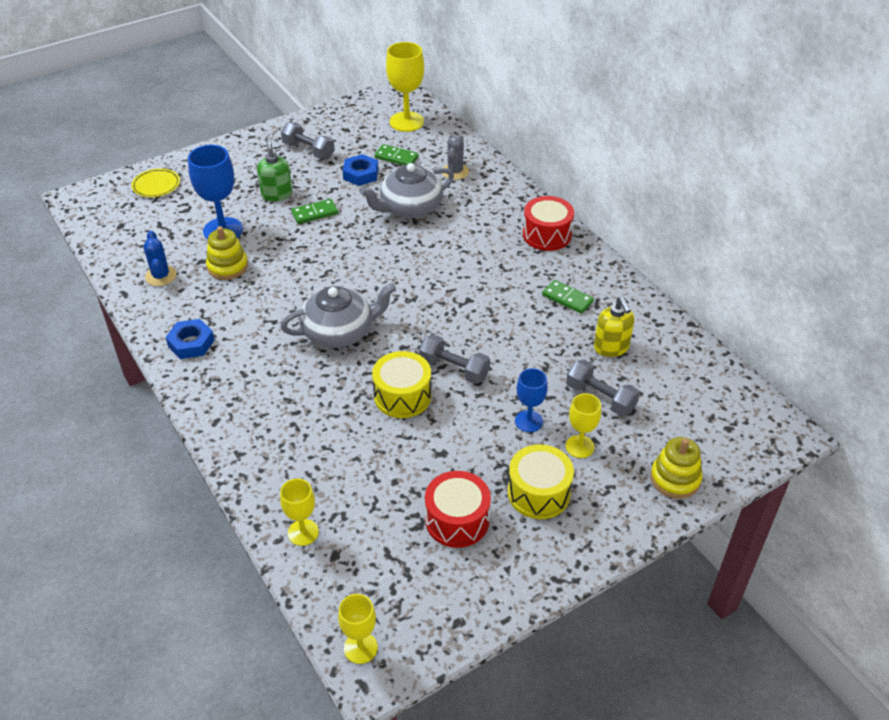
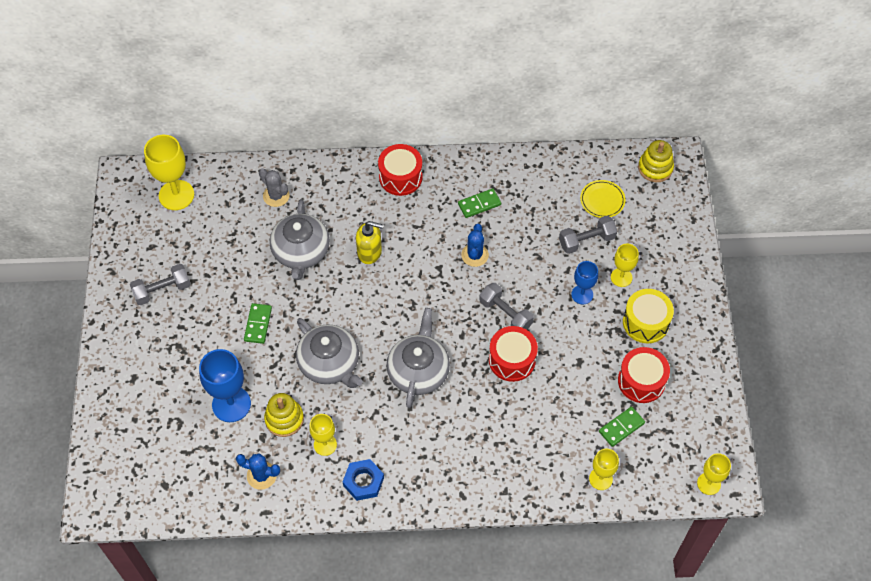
camera: 60 degrees left, 15 degrees up
yellow plate [132,168,180,197] -> yellow plate moved to [580,180,626,218]
green soap dispenser [257,136,292,201] -> none
blue nut [343,154,379,186] -> none
yellow drum [372,351,431,418] -> red drum [489,326,538,382]
green domino [374,144,419,165] -> green domino moved to [599,407,645,447]
grey dumbbell [419,334,490,384] -> grey dumbbell turned 75 degrees clockwise [479,283,534,330]
yellow soap dispenser [594,297,635,357] -> yellow soap dispenser moved to [356,221,383,264]
yellow stacking toy [650,437,702,499] -> yellow stacking toy moved to [638,140,674,182]
none -> grey teapot [296,318,363,388]
none -> yellow goblet [309,414,337,456]
none -> blue cactus [461,224,489,267]

